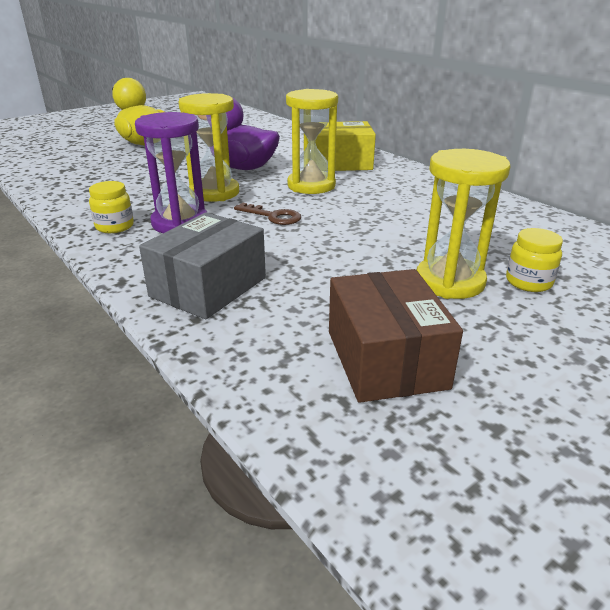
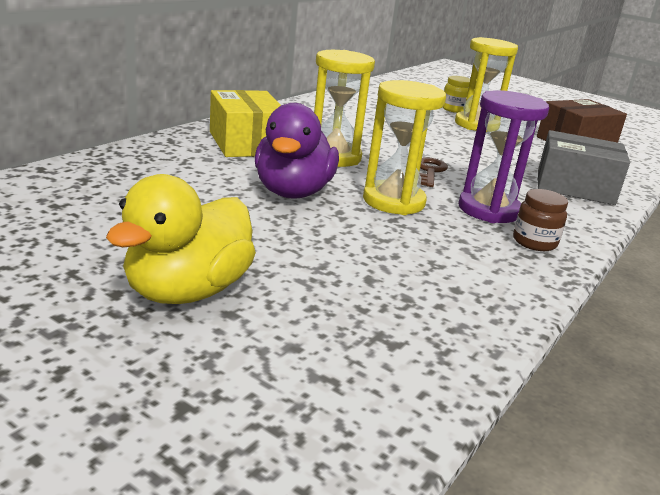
camera: 110 degrees left, 5 degrees down
yellow jar [89,181,134,233] -> brown jar [513,189,568,251]

